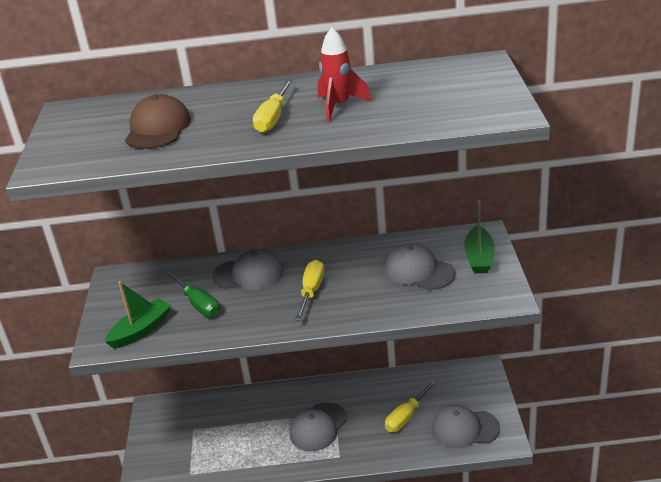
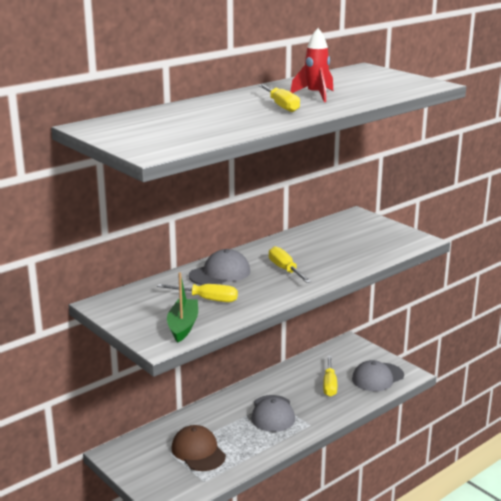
camera: 40 degrees left, 10 degrees down
brown cap [125,94,191,149] -> brown cap moved to [172,425,226,471]
green screwdriver [166,272,220,317] -> yellow screwdriver [157,284,238,302]
grey cap [385,243,455,290] -> none
green boat [464,200,495,273] -> none

